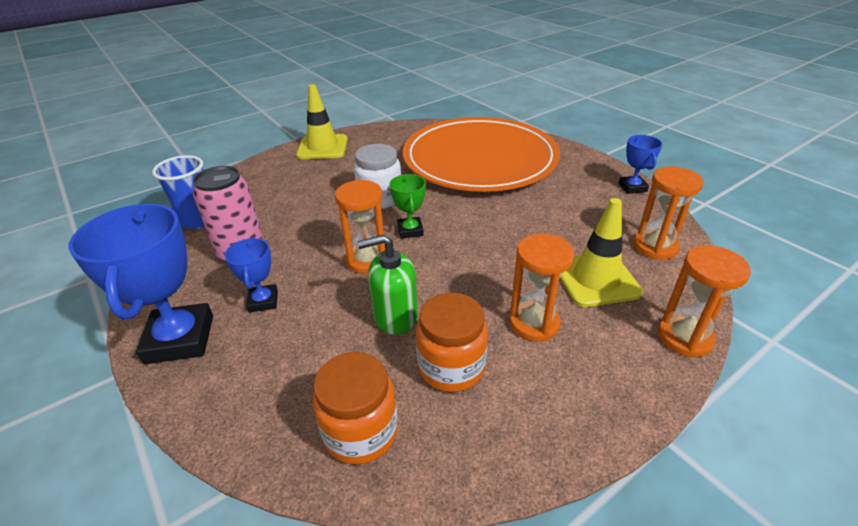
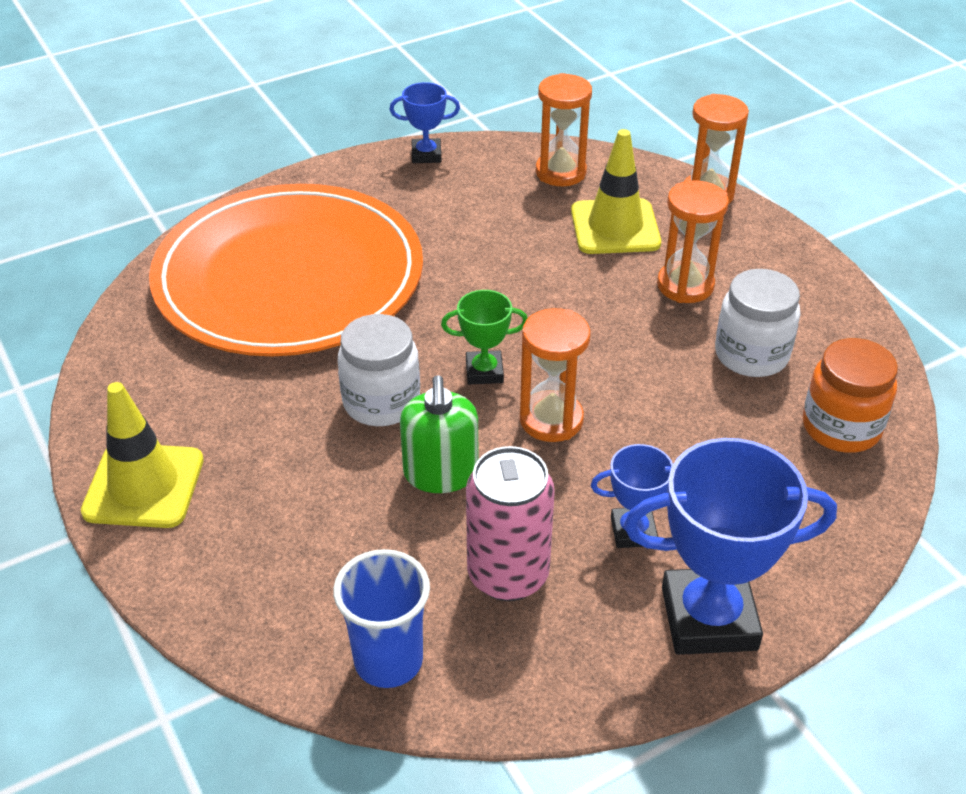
camera: 85 degrees left, 5 degrees up
green soap dispenser [358,234,418,335] -> green soap dispenser moved to [400,375,478,493]
orange jar [416,293,488,392] -> white jar [715,269,801,377]

